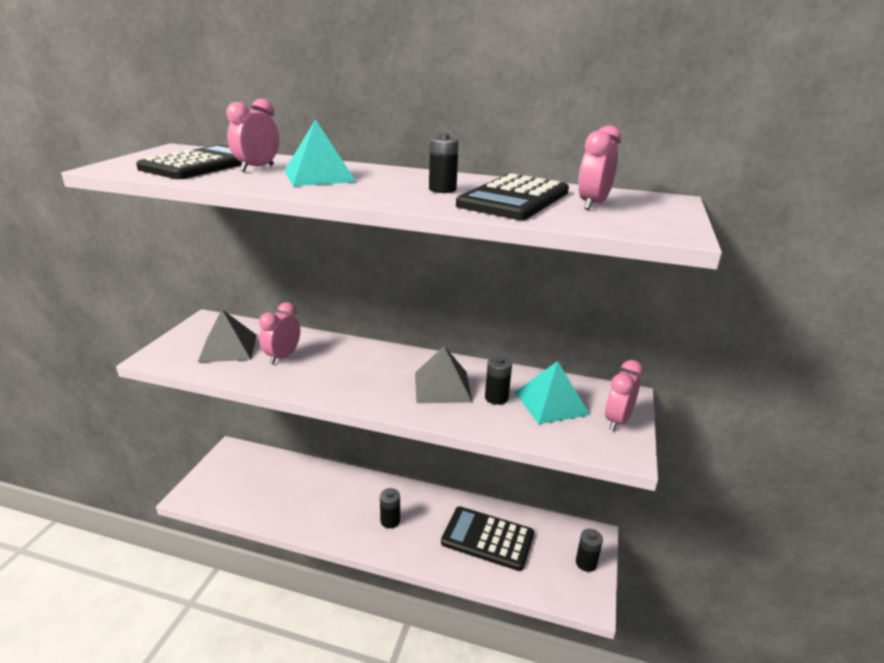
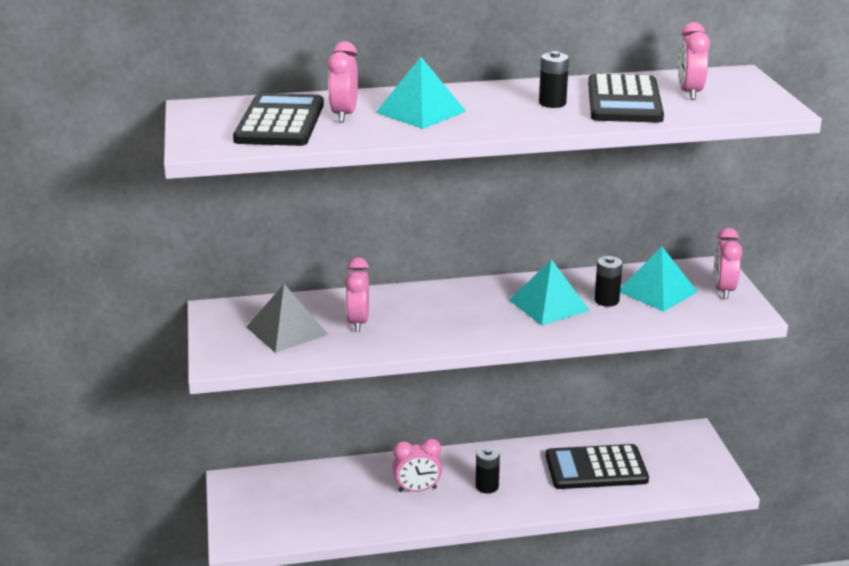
camera: 25 degrees left, 0 degrees up
grey pyramid [415,346,472,403] -> turquoise pyramid [509,259,590,326]
black battery [576,529,603,572] -> none
none -> pink clock [393,438,442,492]

